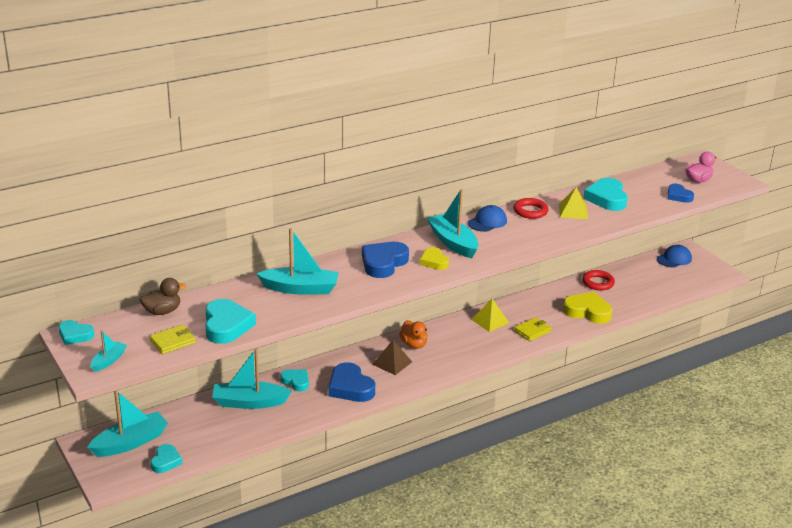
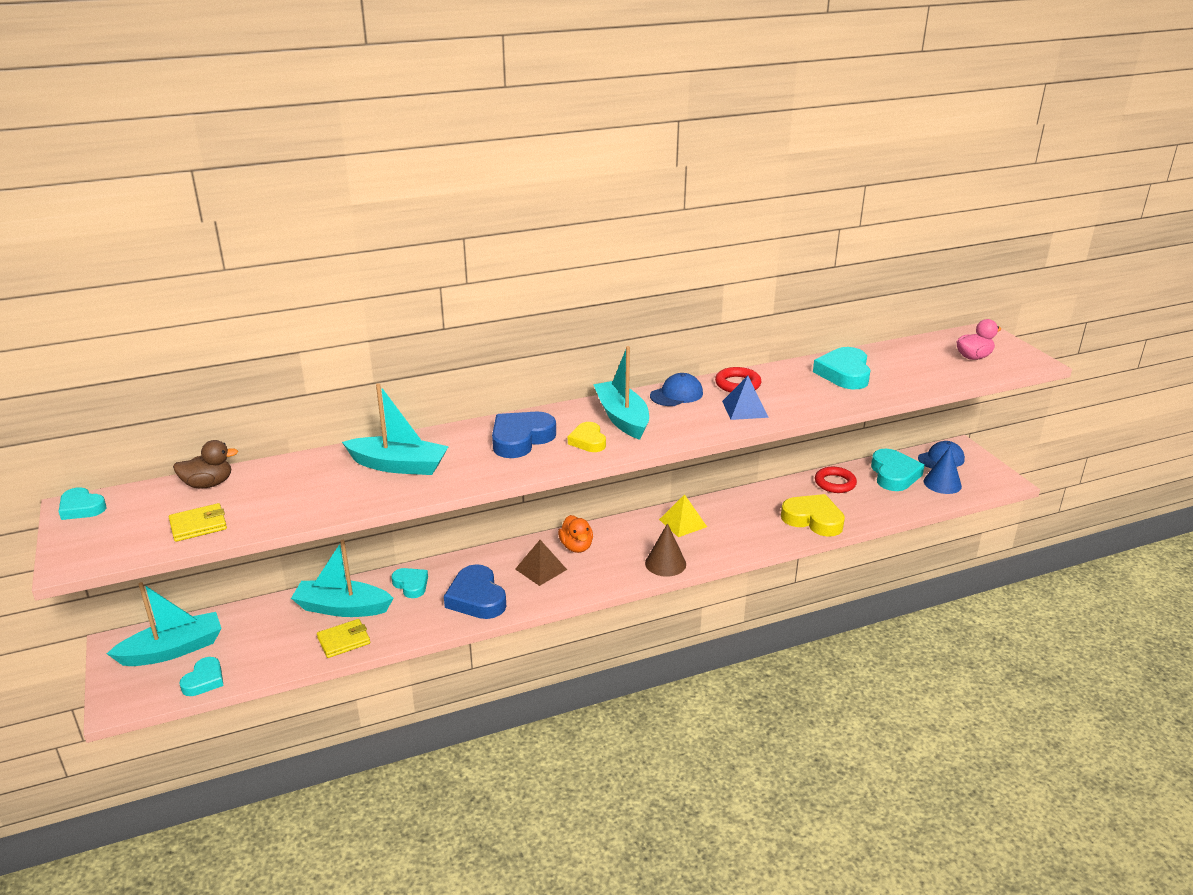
camera: 10 degrees right, 0 degrees up
turquoise boat [91,330,127,372] -> none
turquoise heart [205,299,256,344] -> turquoise heart moved to [871,449,925,491]
yellow wallet [514,317,551,341] -> yellow wallet moved to [317,619,370,658]
yellow pyramid [559,187,588,219] -> none
blue heart [668,184,694,203] -> none
none -> brown cone [645,523,686,577]
none -> blue pyramid [722,376,769,420]
none -> blue cone [924,446,962,494]

